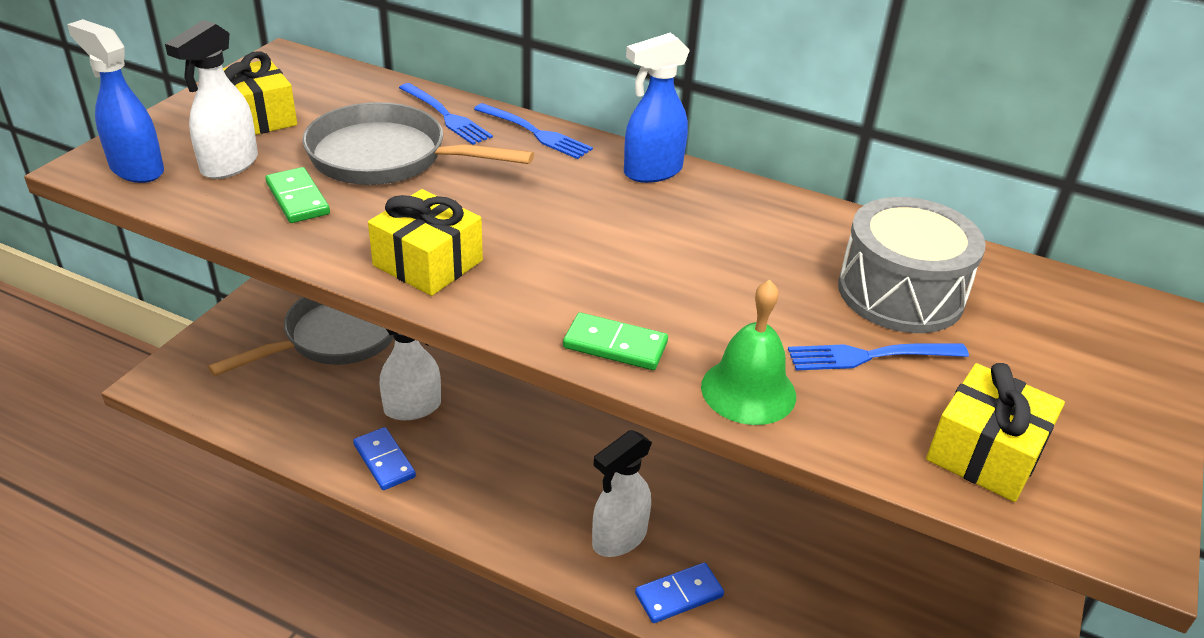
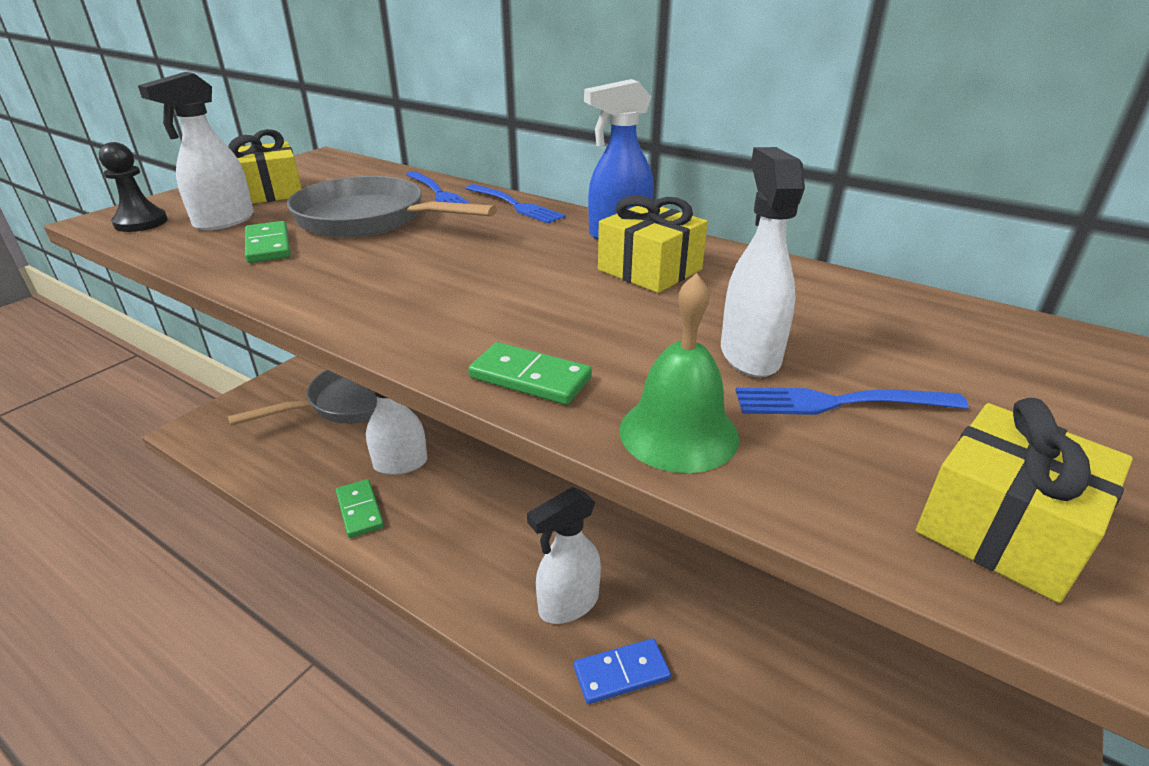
camera: 10 degrees right, 5 degrees down
blue spray bottle [67,19,164,183] -> black pawn [99,142,168,232]
blue domino [353,427,416,490] -> green domino [336,479,384,538]
yellow gift [368,189,483,296] -> yellow gift moved to [598,195,708,293]
grey drum [838,197,986,333] -> none
none -> white spray bottle [721,147,805,378]

